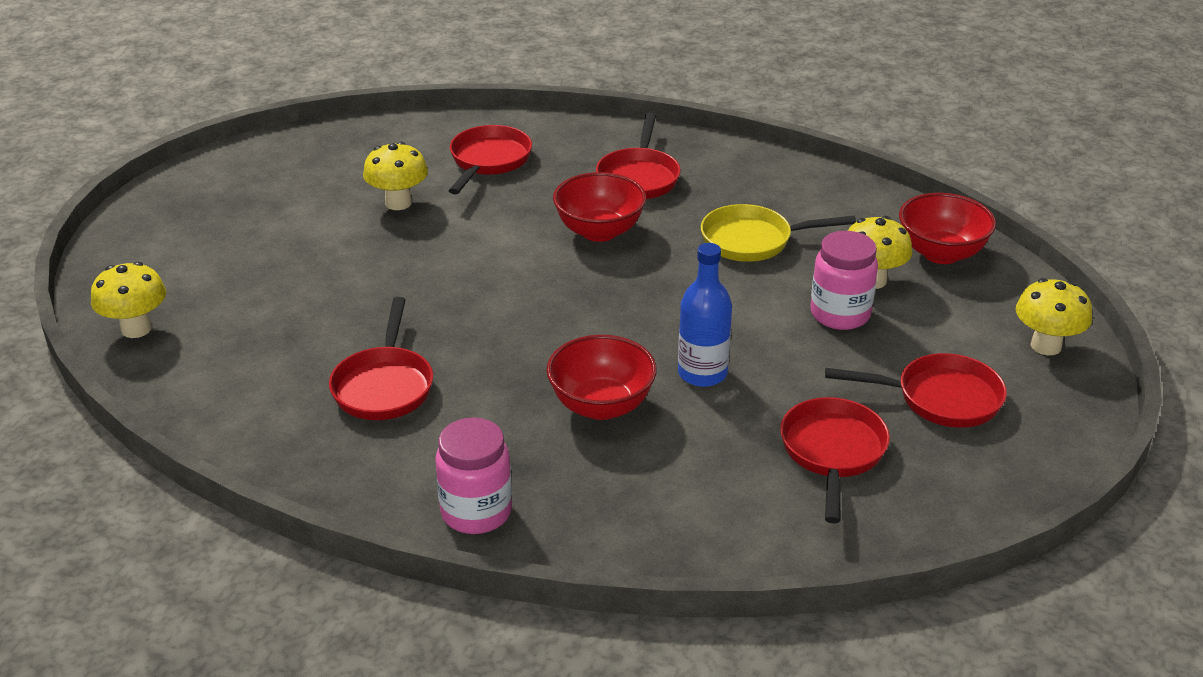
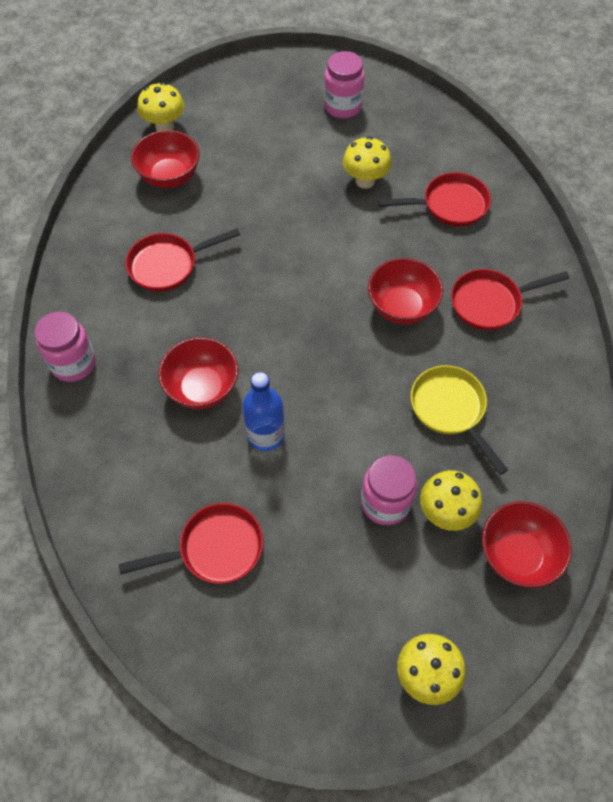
camera: 65 degrees right, 25 degrees up
red pan [825,353,1007,428] -> none
none -> red bowl [131,130,200,188]
none -> pink jar [324,51,365,119]

